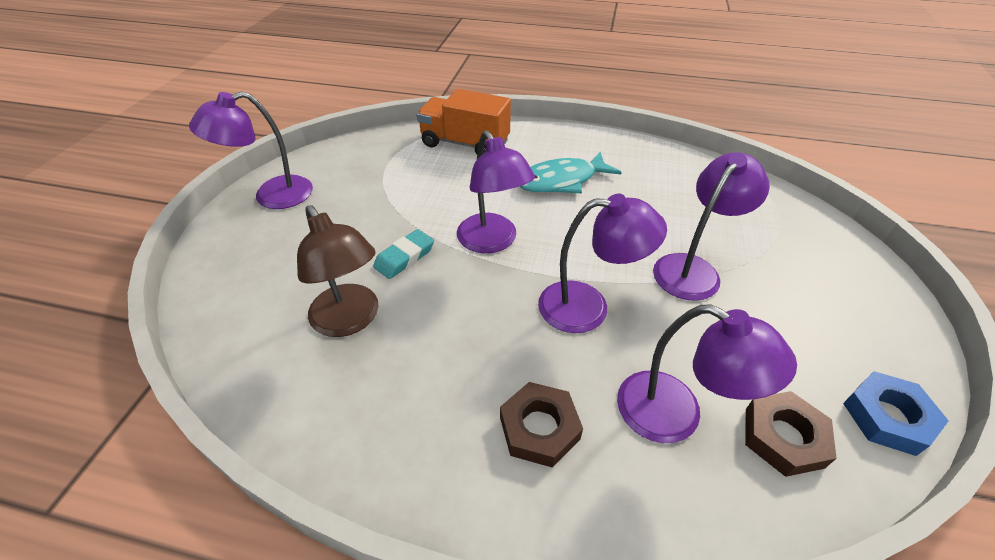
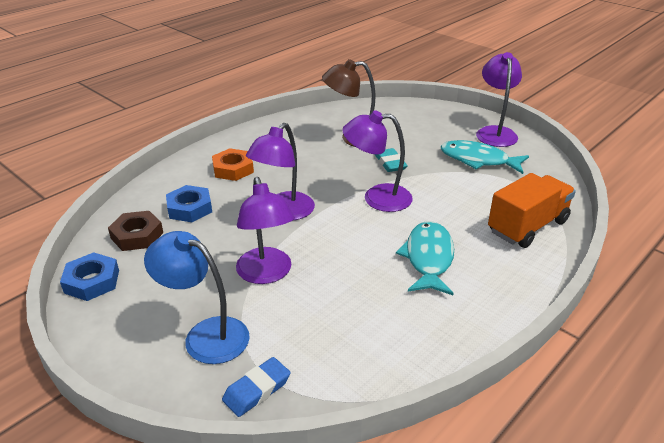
camera: 120 degrees right, 10 degrees down
brown nut [500,382,583,468] -> orange nut [212,148,254,181]
purple lamp [617,305,797,443] -> blue nut [166,185,212,222]
none -> blue lamp [144,231,250,364]
none -> blue eraser [222,357,291,417]
none -> turquoise fish [441,140,529,174]

